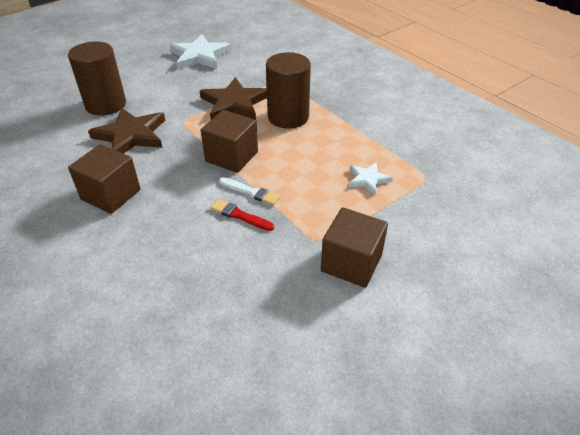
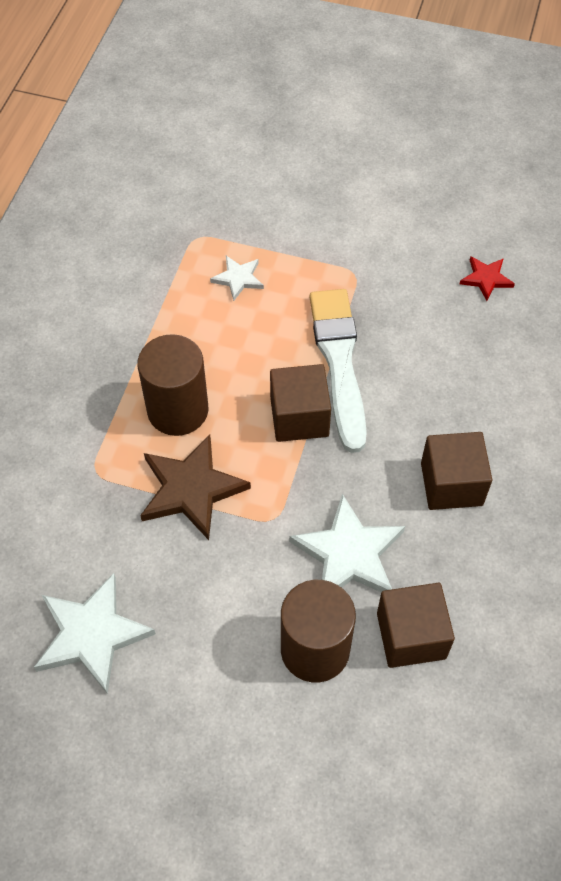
camera: 125 degrees left, 15 degrees up
brown star [88,108,165,154] -> white star [289,494,405,592]
red brush [210,199,274,231] -> none
white brush [219,177,280,205] -> white brush [310,289,367,453], size x2.29
brown cube [321,207,388,288] -> brown cube moved to [377,583,455,668]
none -> red star [460,256,515,301]

